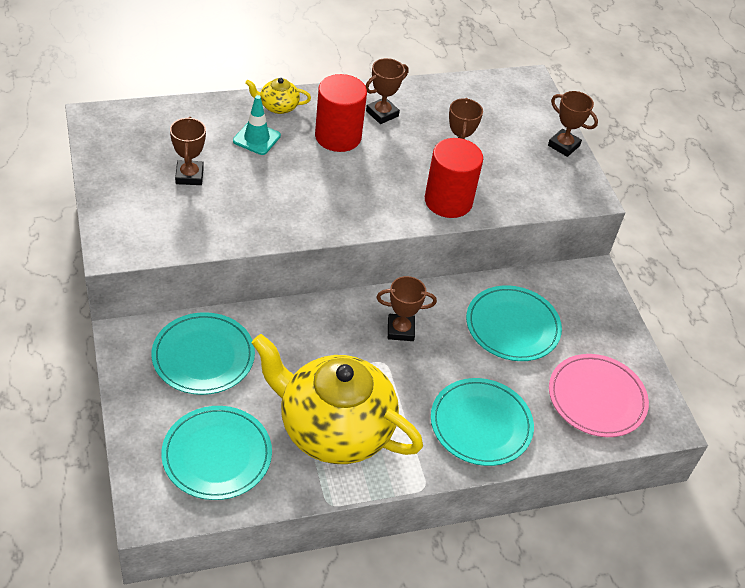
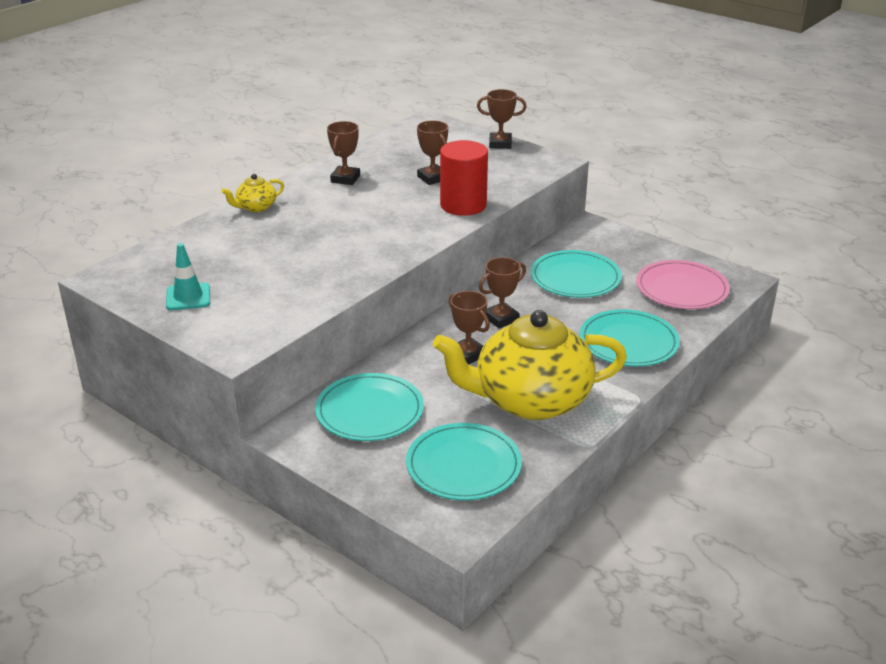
camera: 30 degrees left, 15 degrees down
brown trophy [170,117,206,185] -> brown trophy moved to [449,291,490,365]
turquoise traffic cone [233,95,281,155] -> turquoise traffic cone moved to [166,243,210,310]
red cylinder [315,74,367,152] -> none

